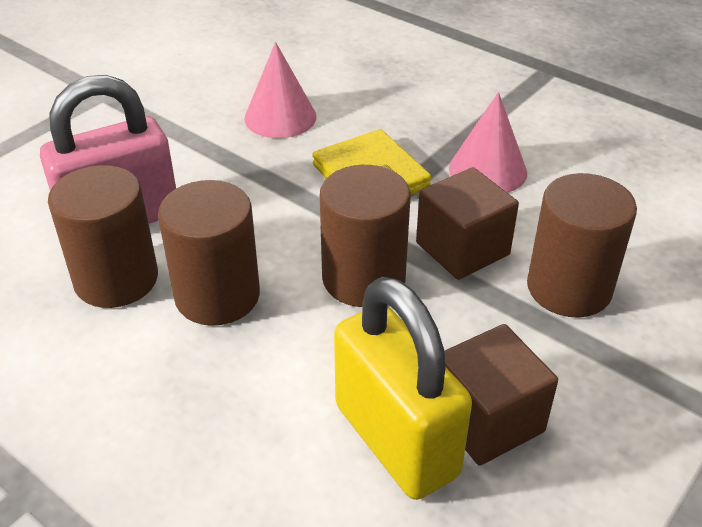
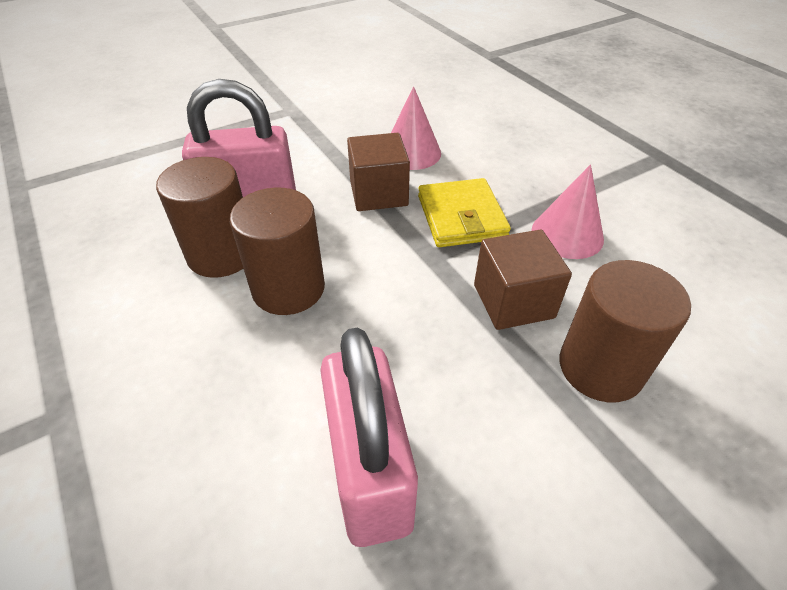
camera: 20 degrees right, 5 degrees up
brown cylinder [320,165,410,307] -> none
yellow padlock [334,277,472,500] -> pink padlock [320,328,418,547]
brown cube [444,324,558,466] -> brown cube moved to [347,133,410,211]

